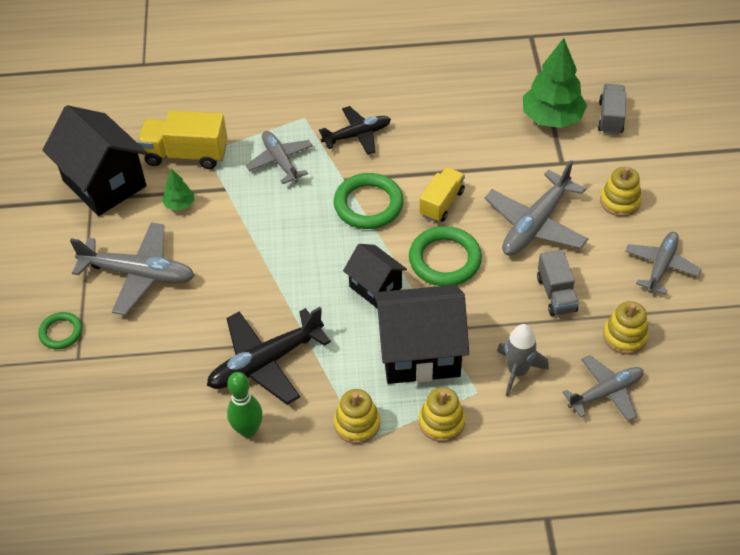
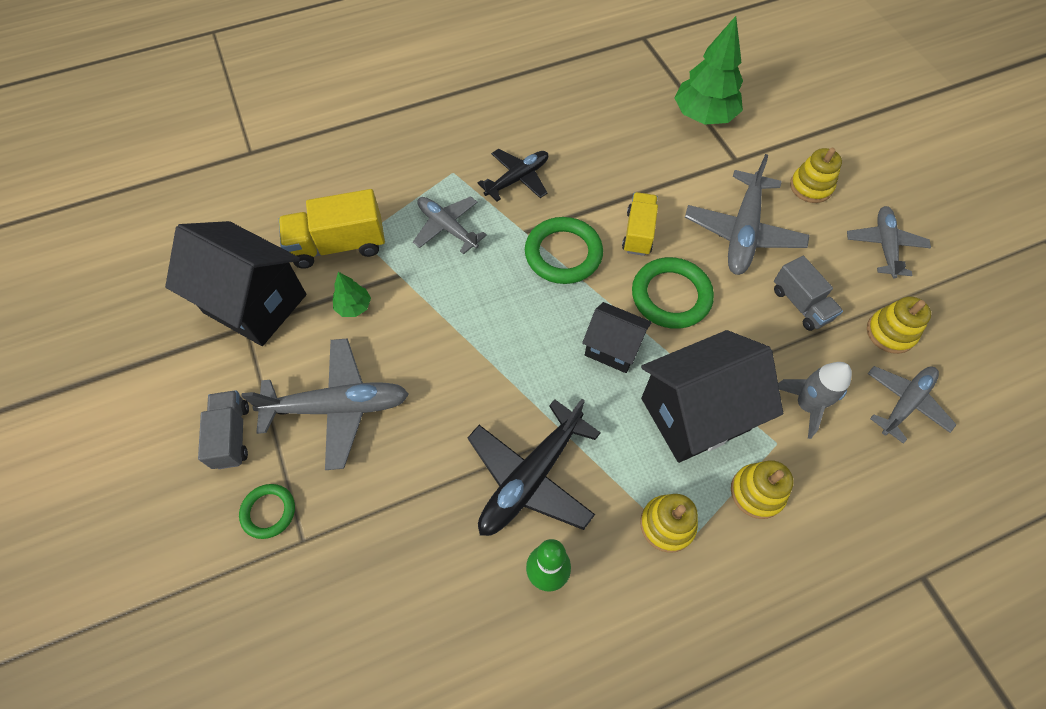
camera: 20 degrees left, 10 degrees up
grey truck [598,84,626,135] -> grey truck moved to [198,390,249,469]

